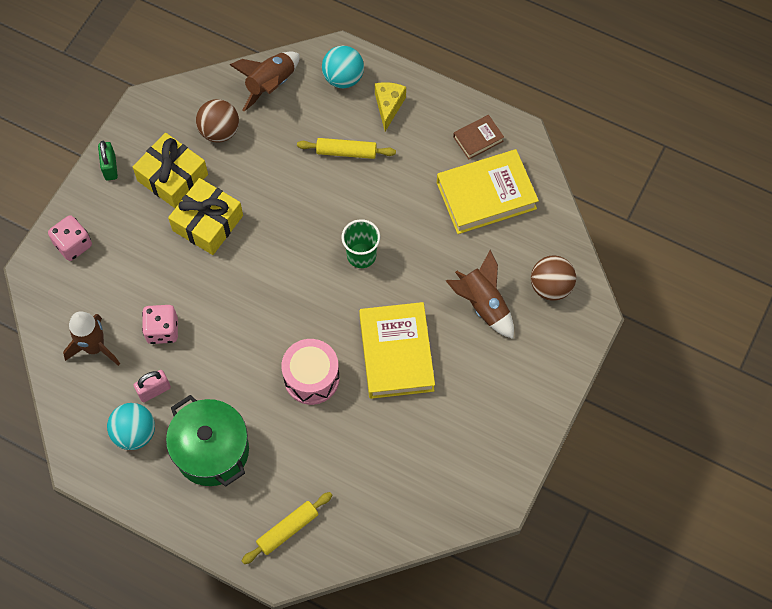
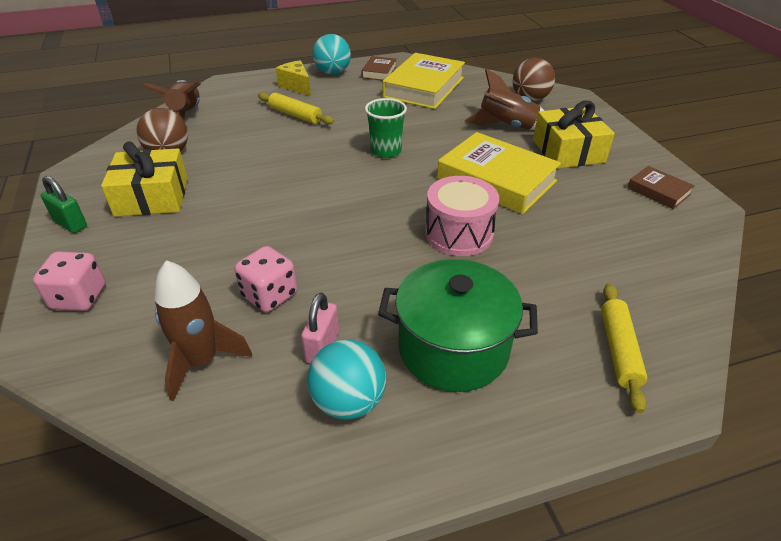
camera: 45 degrees left, 25 degrees down
yellow gift [168,178,243,255] -> yellow gift moved to [533,101,615,169]
yellow rolling pin [297,138,396,159] -> yellow rolling pin turned 75 degrees clockwise [258,92,334,125]
turquoise ball [322,46,364,88] -> turquoise ball moved to [312,34,351,75]
none -> brown book [627,166,695,209]

